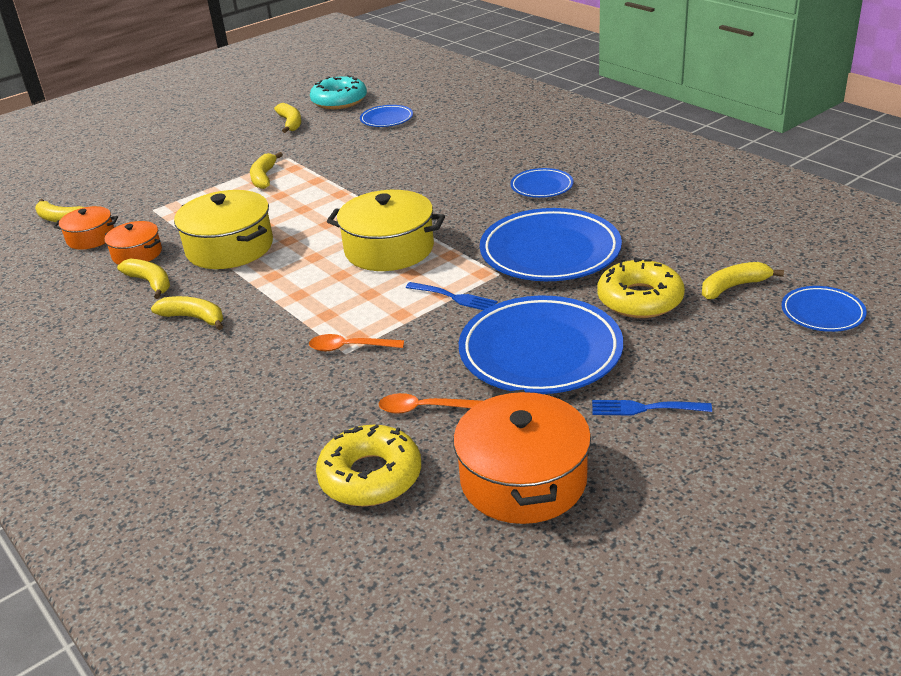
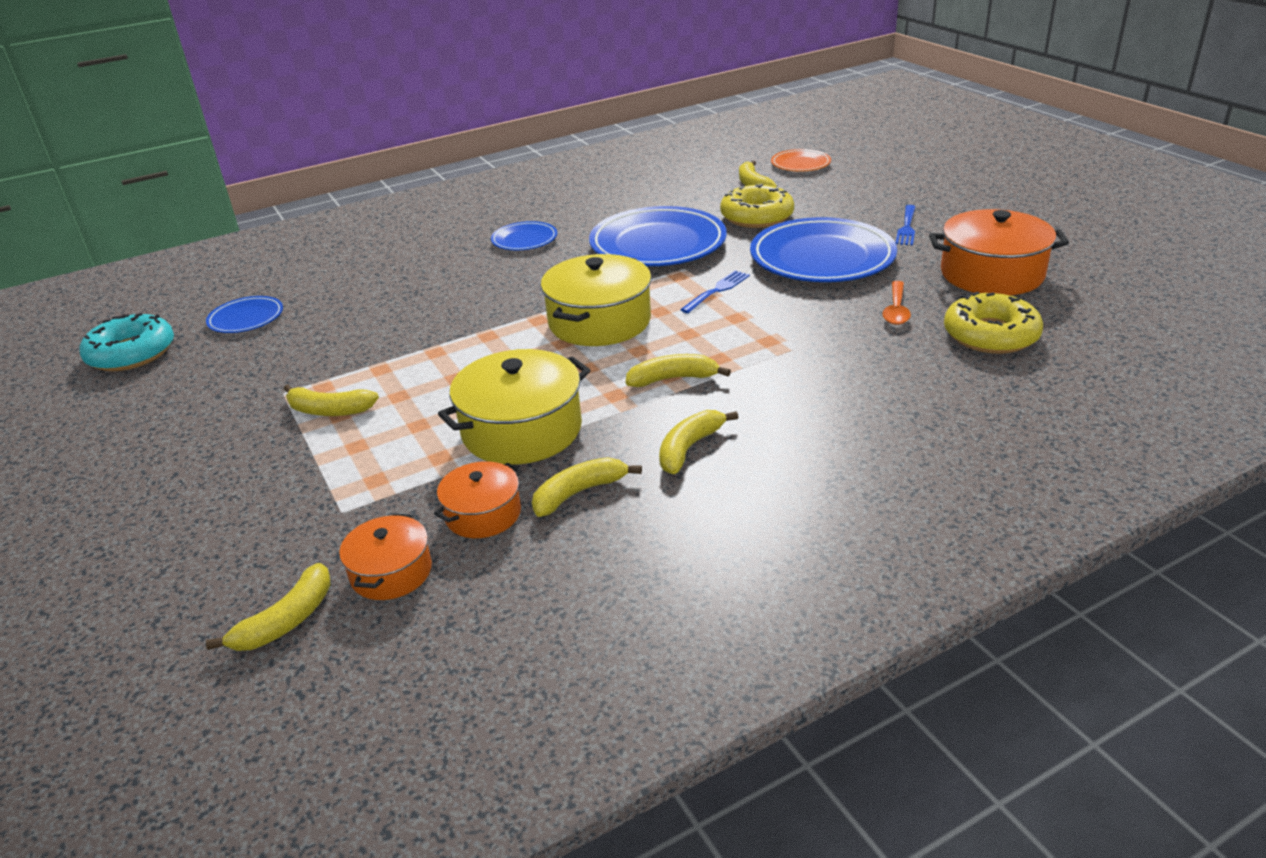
camera: 80 degrees left, 0 degrees up
yellow banana [274,103,301,133] -> yellow banana moved to [626,354,731,387]
orange spoon [309,334,404,351] -> none
blue plate [782,286,867,332] -> orange plate [771,149,831,171]

